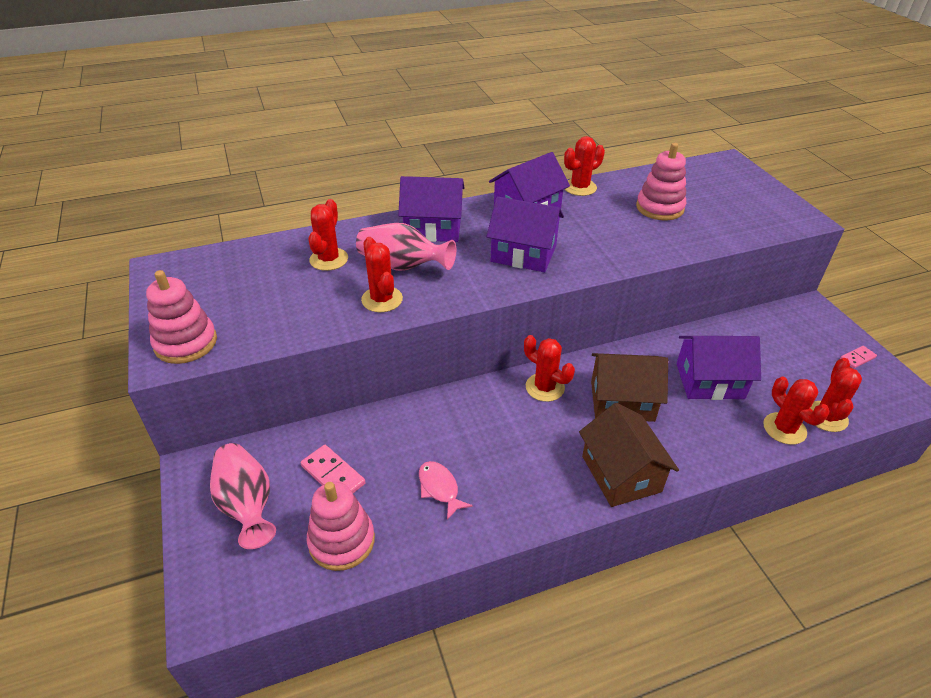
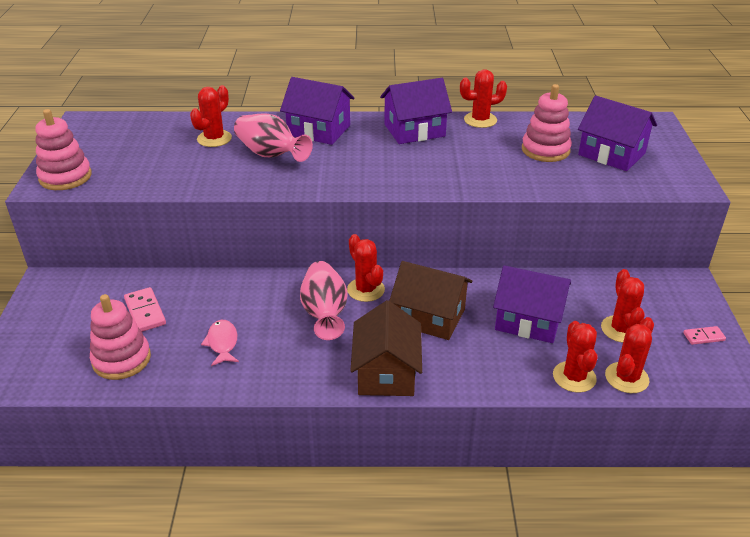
camera: 20 degrees right, 5 degrees down
pink vase [210,443,276,549] -> pink vase moved to [300,261,348,340]
red cactus [361,237,403,312] -> red cactus moved to [601,269,645,343]
purple house [486,196,564,272] -> purple house moved to [578,95,657,171]

